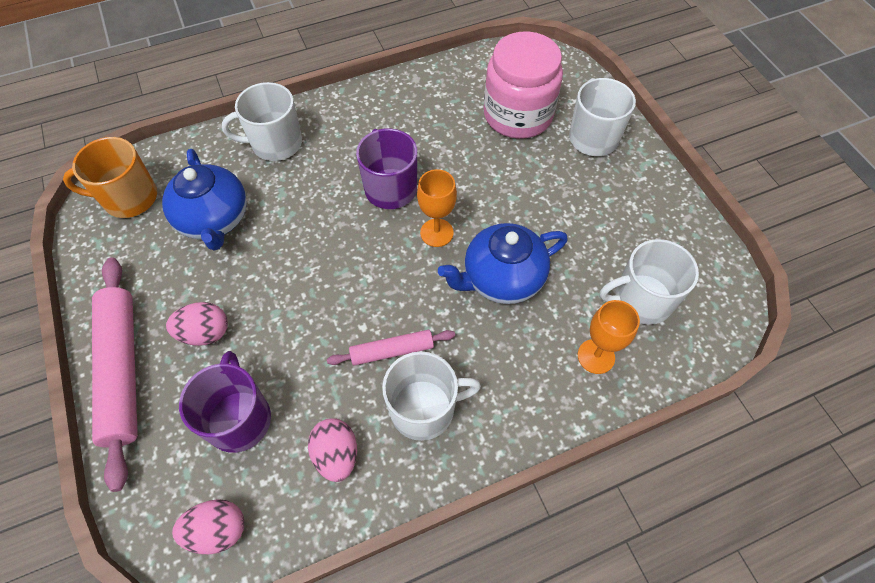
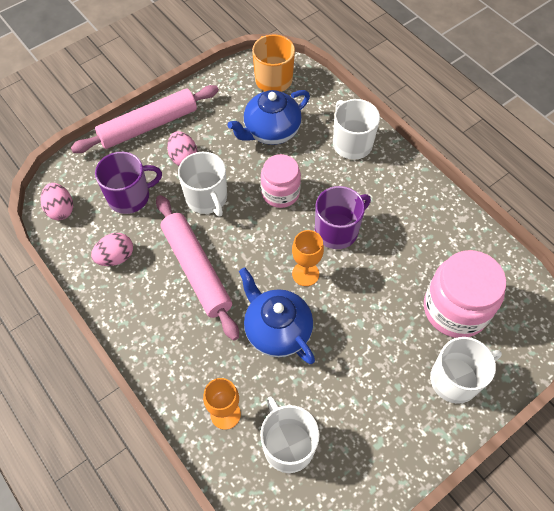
camera: 75 degrees right, 0 degrees up
pink rolling pin [327,330,455,366] -> pink rolling pin [156,195,239,341], size x1.89
white mug [382,351,481,441] -> white mug moved to [178,152,227,217]
none -> pink jar [261,154,301,208]

